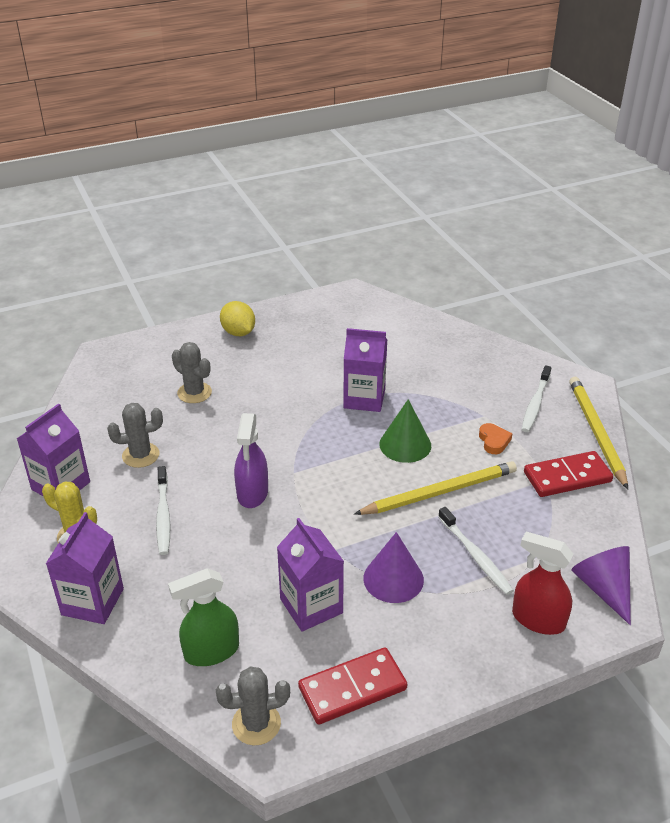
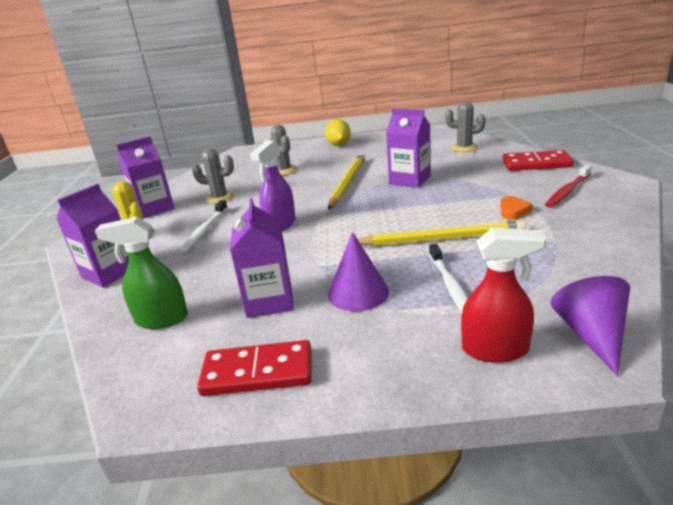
camera: 25 degrees right, 10 degrees down
grey cactus [216,666,290,745] -> grey cactus moved to [445,101,485,152]
green cone [379,399,431,463] -> none
red spray bottle [512,532,573,635] -> red spray bottle turned 135 degrees clockwise [461,228,547,363]
white toothbrush [521,365,551,432] -> red toothbrush [545,165,592,208]
red domino [524,451,613,497] -> red domino moved to [503,150,574,171]
yellow pencil [569,377,628,489] -> yellow pencil moved to [328,153,365,210]

